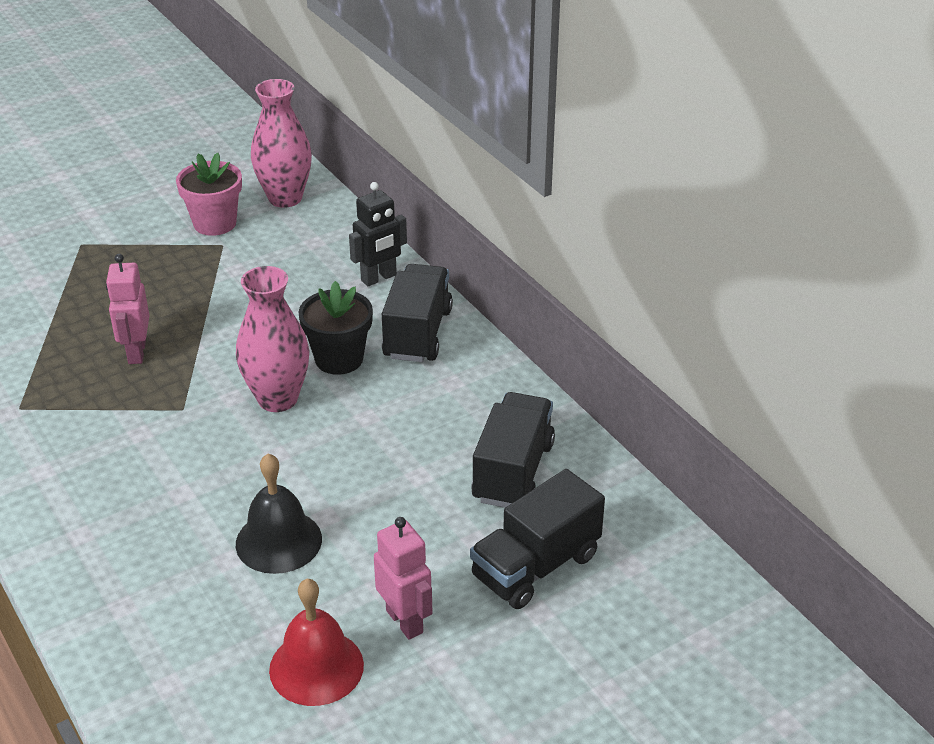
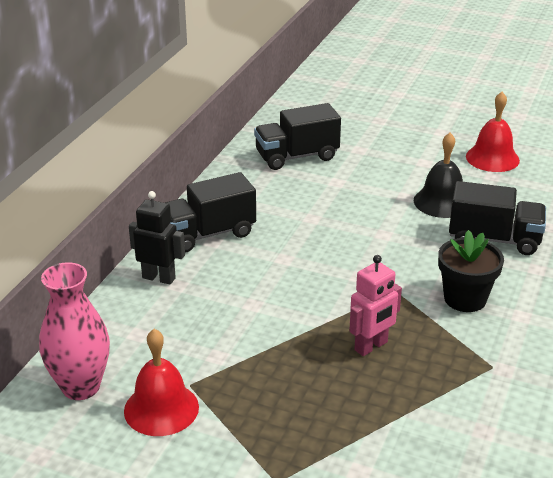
camera: 125 degrees left, 5 degrees down
pink flower pot [176,153,242,236] -> red bell [124,329,199,436]
pink vase [236,266,310,412] -> none
black flower pot [299,281,373,375] -> black flower pot moved to [438,230,504,312]
pink robot [374,517,432,640] -> none
black truck [470,469,605,609] -> black truck moved to [449,181,546,255]

